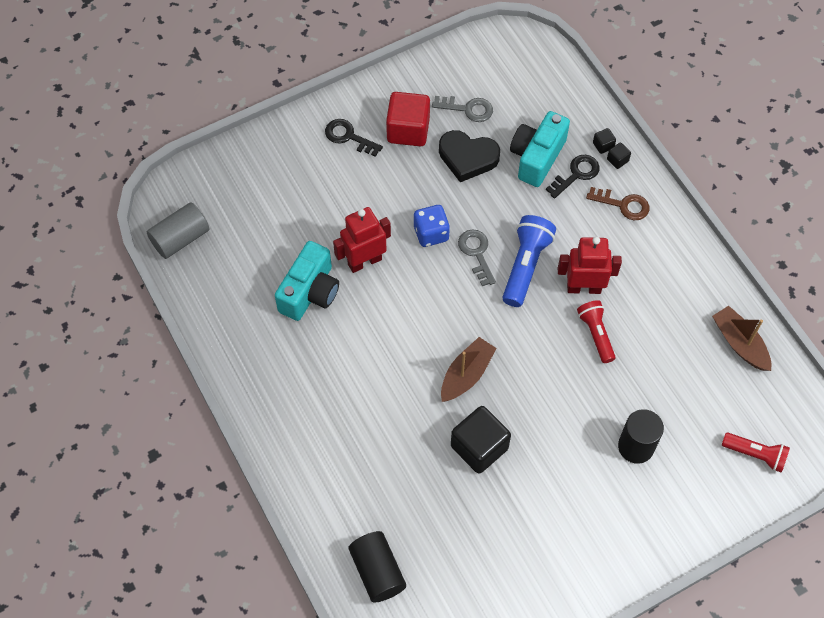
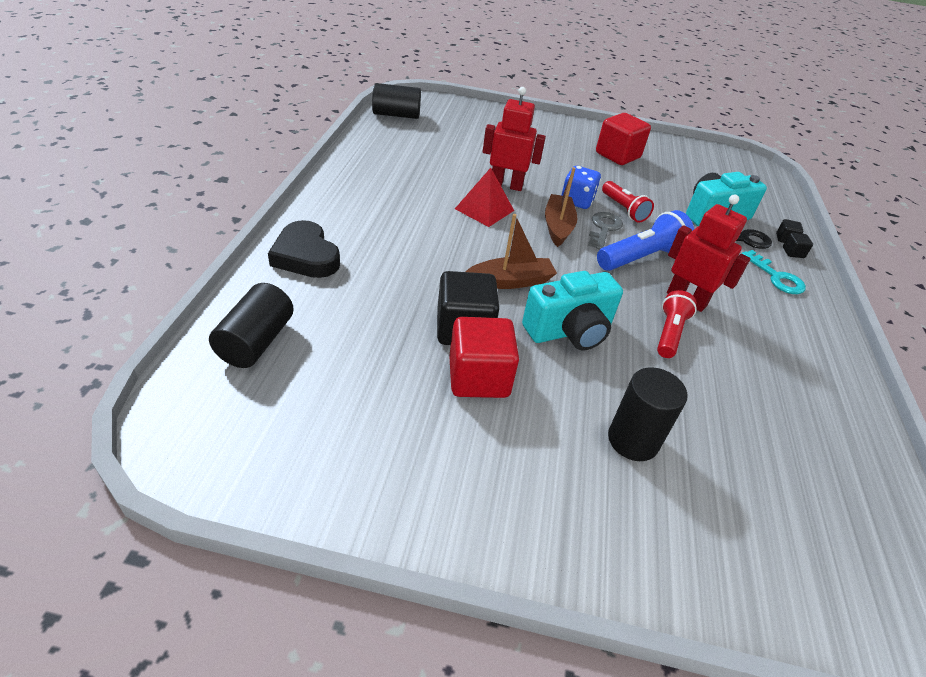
camera: 35 degrees right, 20 degrees down
grey cylinder [147,202,210,259] -> black cylinder [372,83,421,119]
turquoise camera [275,241,339,321] -> turquoise camera moved to [522,271,623,351]
black key [325,119,383,157] -> none
grey key [432,96,493,122] -> none
black heart [439,130,500,182] -> black heart moved to [268,220,340,278]
brown key [586,187,650,220] -> turquoise key [741,250,806,294]
brown boat [712,306,771,371] -> brown boat moved to [545,167,578,247]
red flashlight [722,433,790,473] -> red flashlight moved to [602,181,654,223]
none -> red cube [449,317,519,398]
none -> red pyramid [455,168,514,227]

